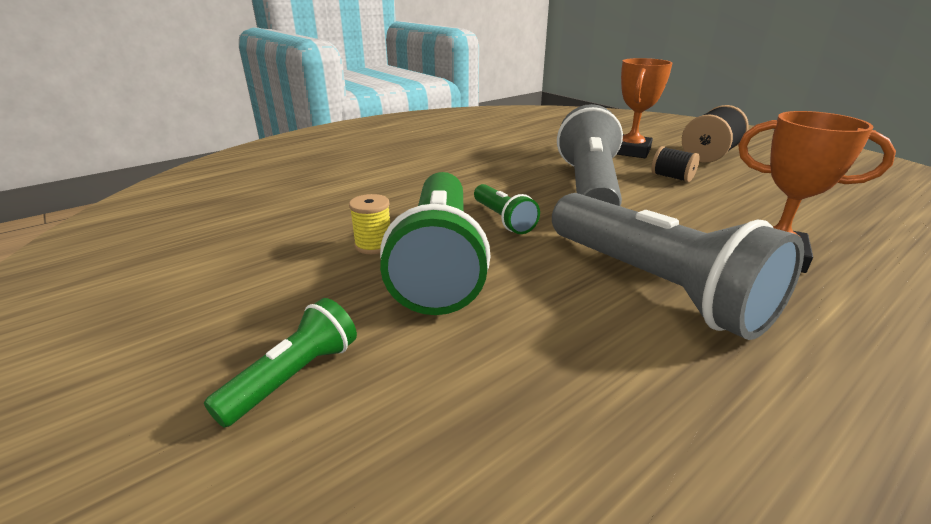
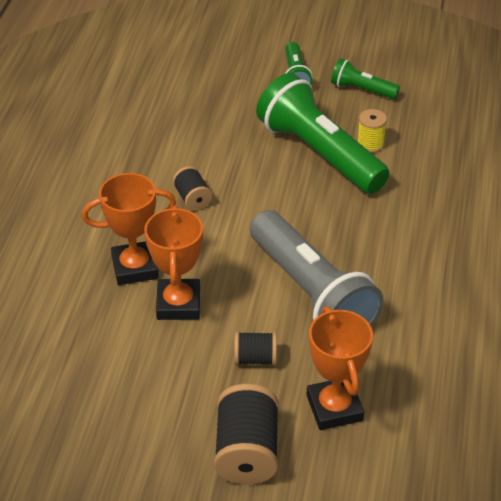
camera: 140 degrees right, 15 degrees up
green flashlight [474,184,540,234] -> green flashlight moved to [331,58,400,99]
grey flashlight [552,193,804,340] -> black spool [173,166,212,211]
none -> orange trophy [144,206,203,320]

